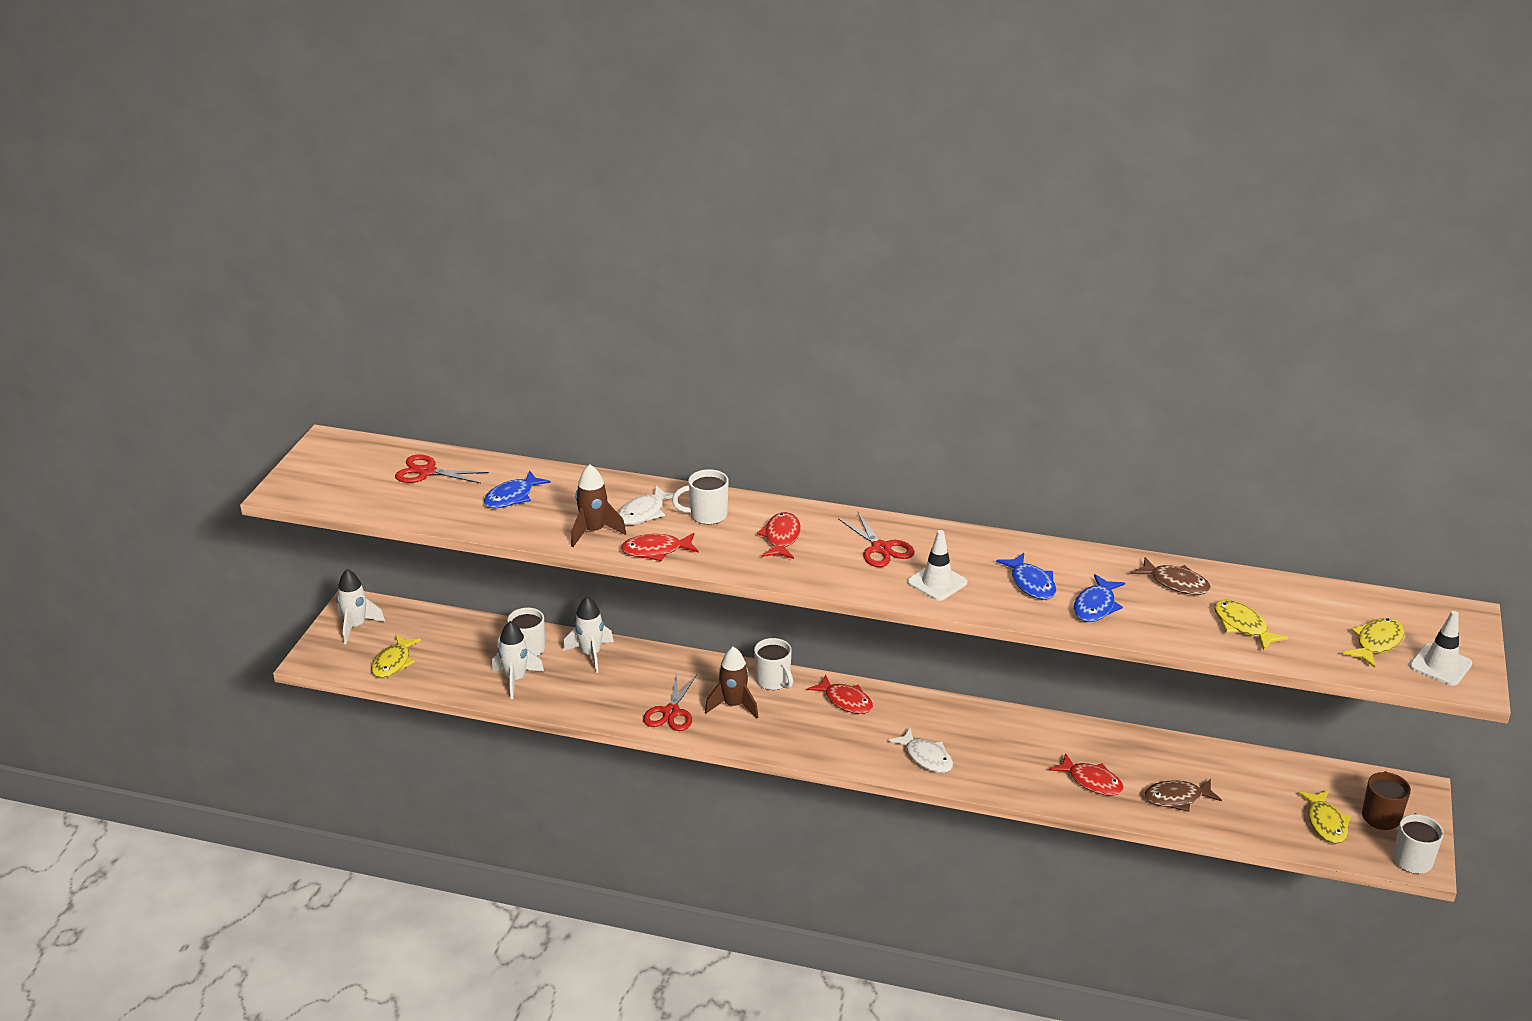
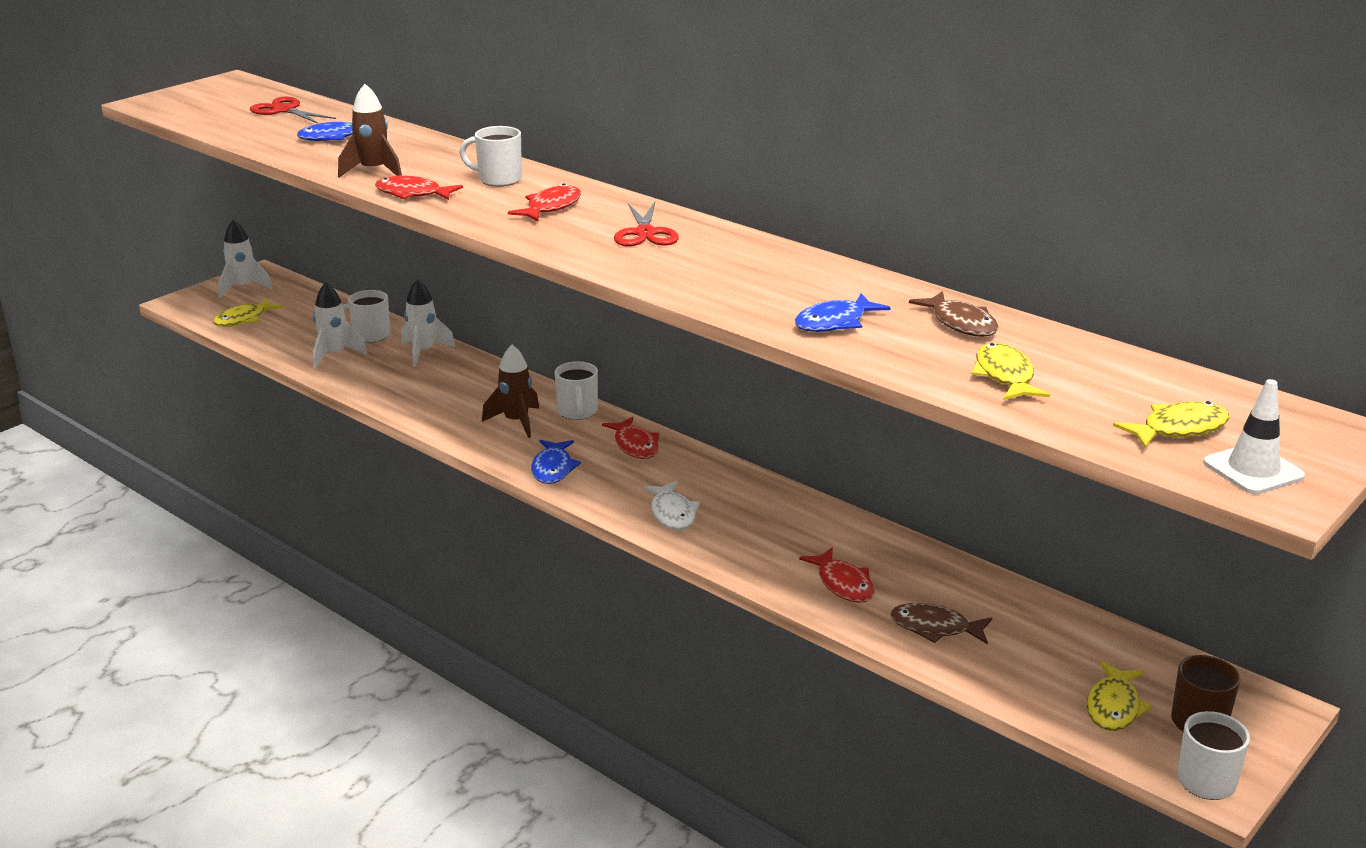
camera: 25 degrees right, 5 degrees down
white fish [618,485,674,525] -> none
red scissors [643,672,697,731] -> none
white traffic cone [907,530,967,601] -> none
blue fish [996,553,1056,600] -> blue fish moved to [531,440,581,484]

